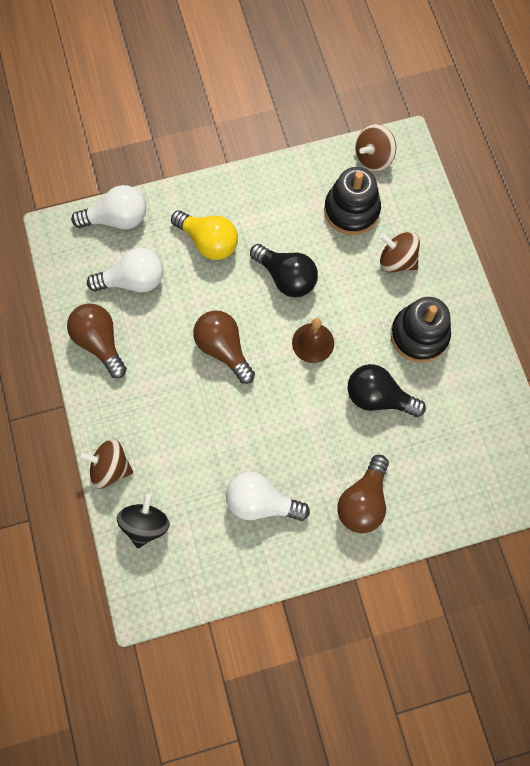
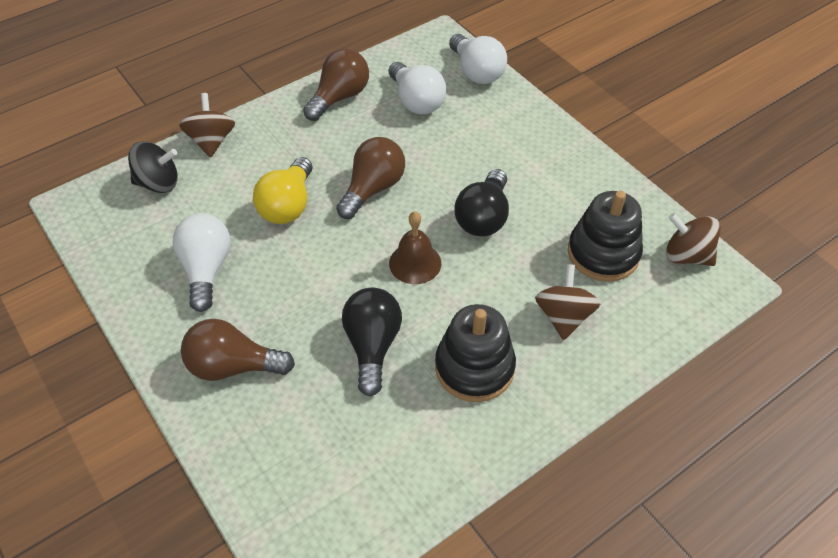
camera: 70 degrees right, 20 degrees down
yellow light bulb [171,210,238,260] -> yellow light bulb moved to [253,157,312,224]

